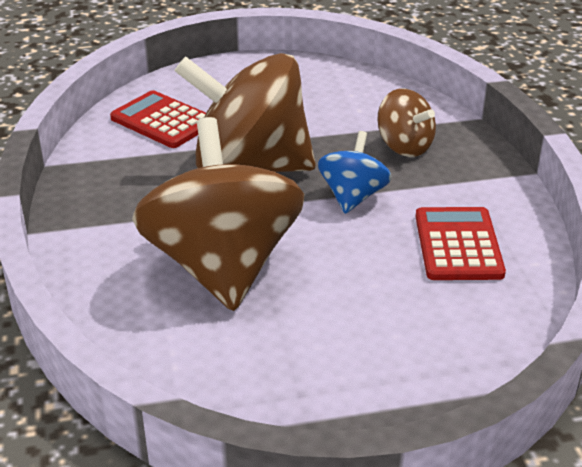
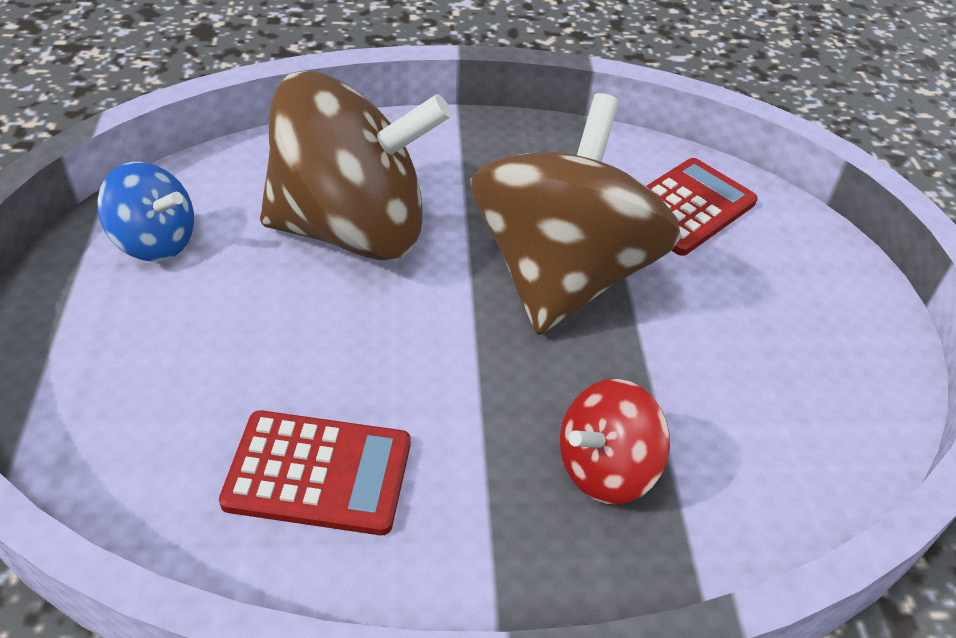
camera: 95 degrees right, 10 degrees up
blue spinning top [318,131,392,214] -> blue spinning top moved to [97,162,194,262]
brown spinning top [378,89,436,157] -> red spinning top [560,379,670,505]

